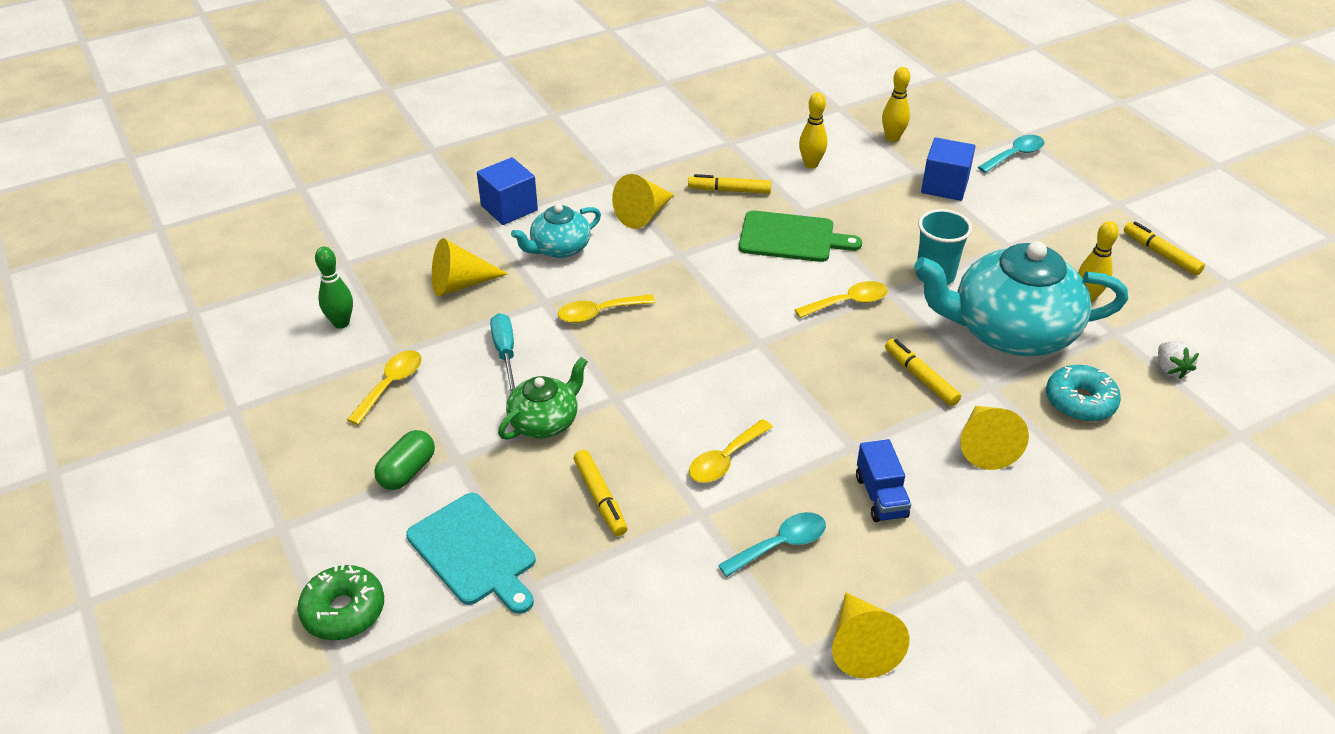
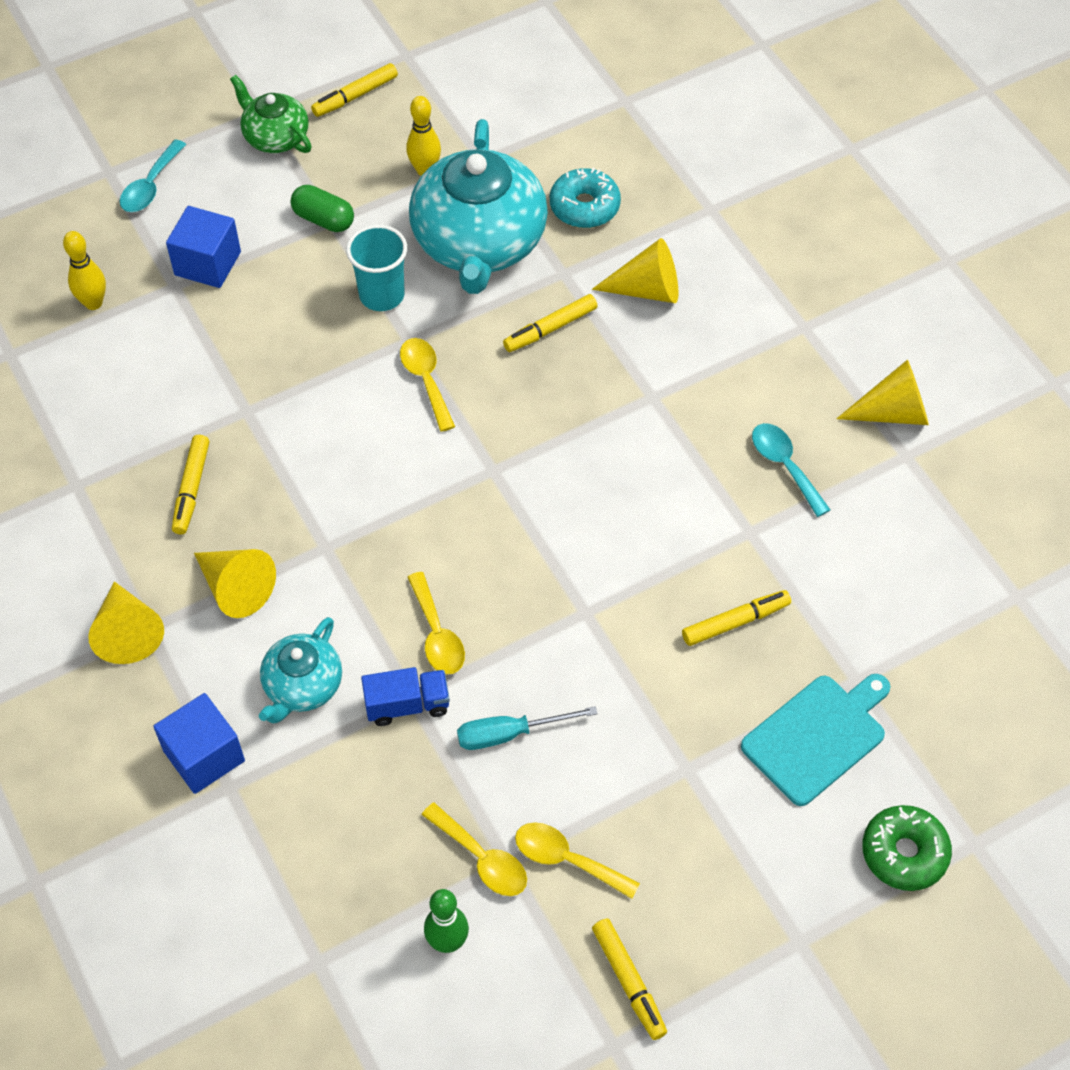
camera: 90 degrees left, 15 degrees up
green capsule [374,430,435,490] -> green capsule moved to [291,185,354,232]
yellow cone [432,238,508,296] -> yellow cone moved to [88,581,164,664]
green teapot [498,357,588,439] -> green teapot moved to [230,75,312,153]
turquoise teapot [511,204,601,258] -> turquoise teapot turned 60 degrees clockwise [259,617,342,723]
yellow spoon [689,419,773,483] -> yellow spoon moved to [422,803,527,896]
green cutting board [739,211,862,262] -> none
yellow bowling pin [799,92,827,168] -> none
blue truck [856,439,911,522] -> blue truck moved to [361,667,450,726]
turquoise spoon [978,135,1044,173] -> turquoise spoon turned 120 degrees counterclockwise [120,139,187,212]
white strawberry [1158,341,1199,379] -> none
none -> yellow marker [592,918,667,1040]

